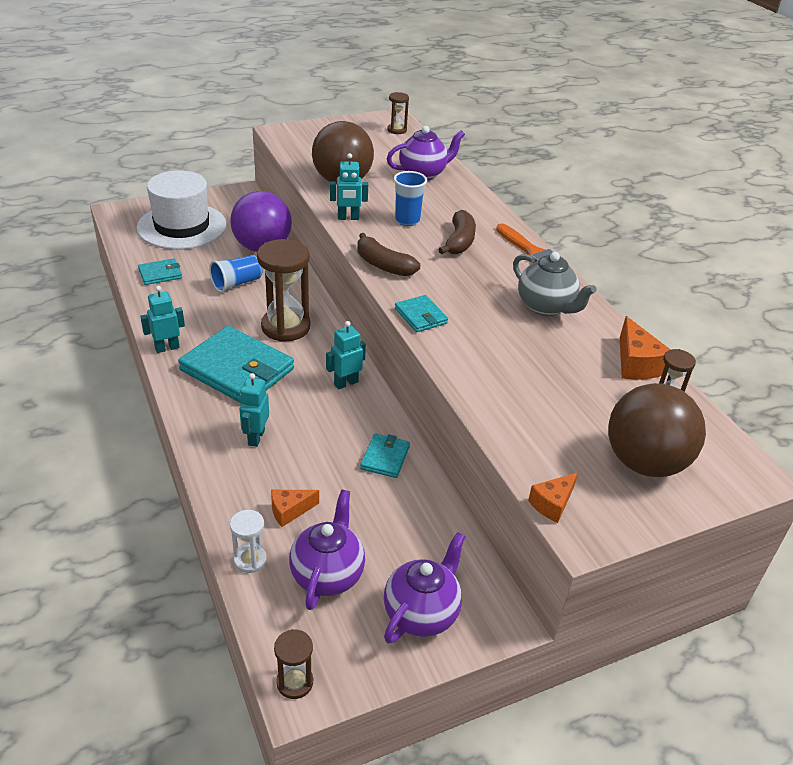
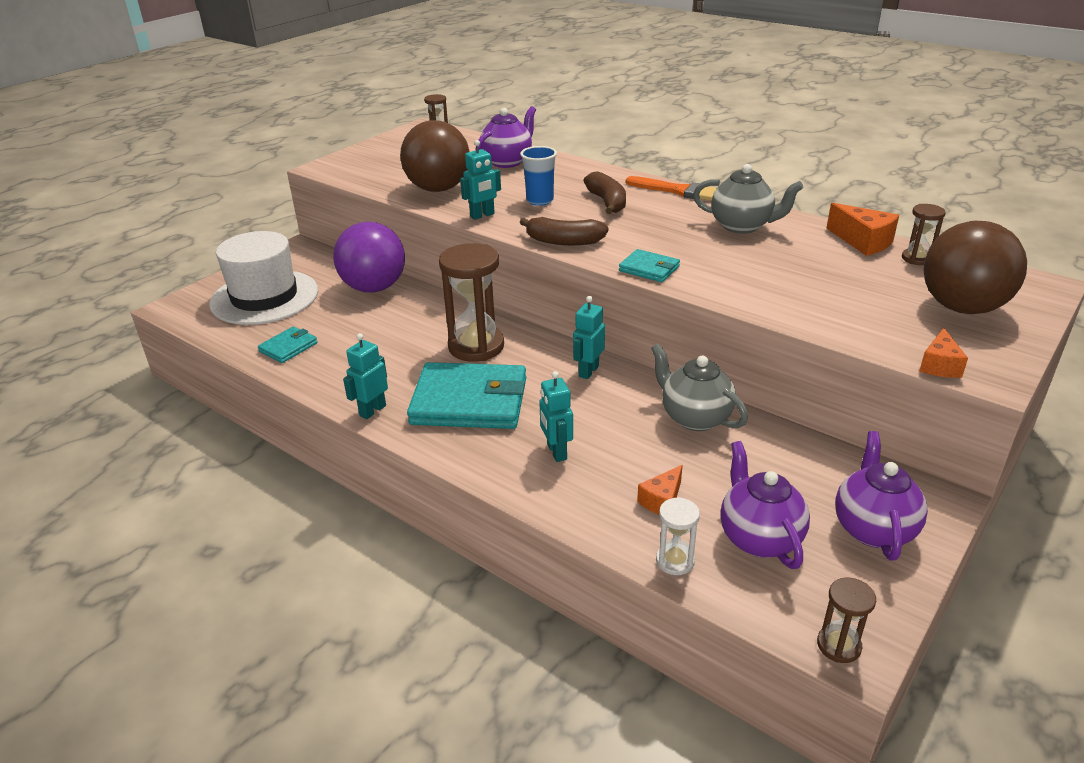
camera: 25 degrees left, 5 degrees down
blue cup [209,255,262,292] -> none
turquoise wallet [360,433,410,478] -> grey teapot [651,344,748,431]

